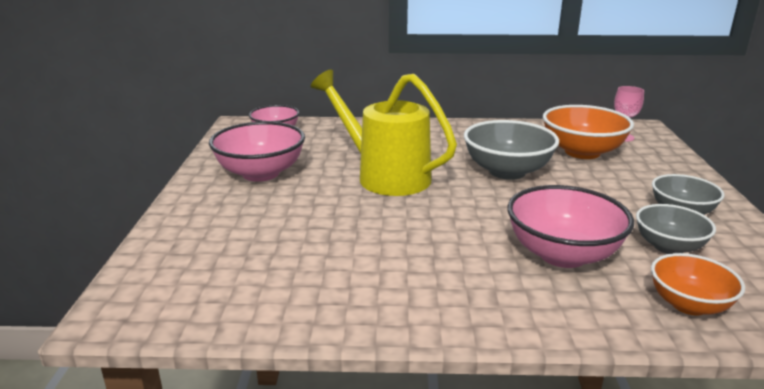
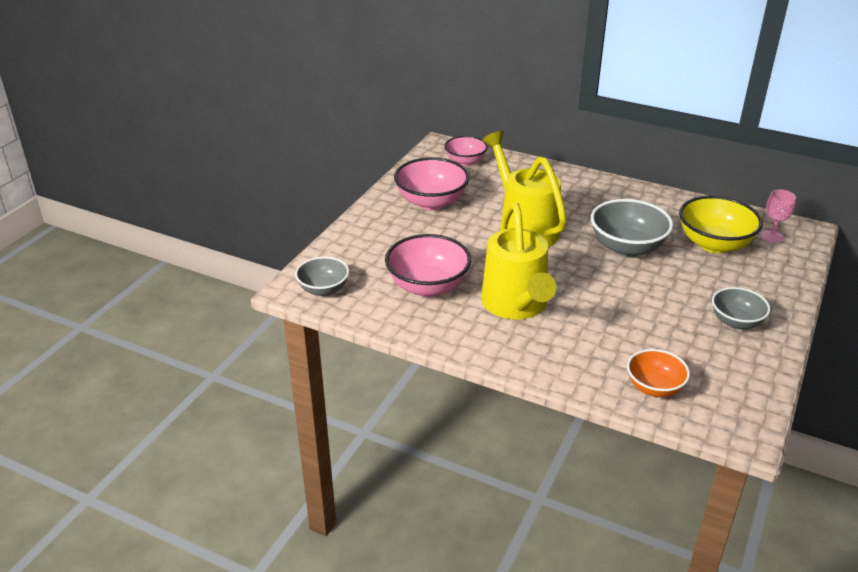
camera: 25 degrees right, 10 degrees up
pink bowl [508,185,634,268] -> pink bowl moved to [385,234,471,297]
orange bowl [543,105,634,159] -> yellow bowl [679,196,763,253]
grey bowl [636,204,716,254] -> grey bowl moved to [295,257,349,296]
none -> yellow watering can [481,203,556,320]

